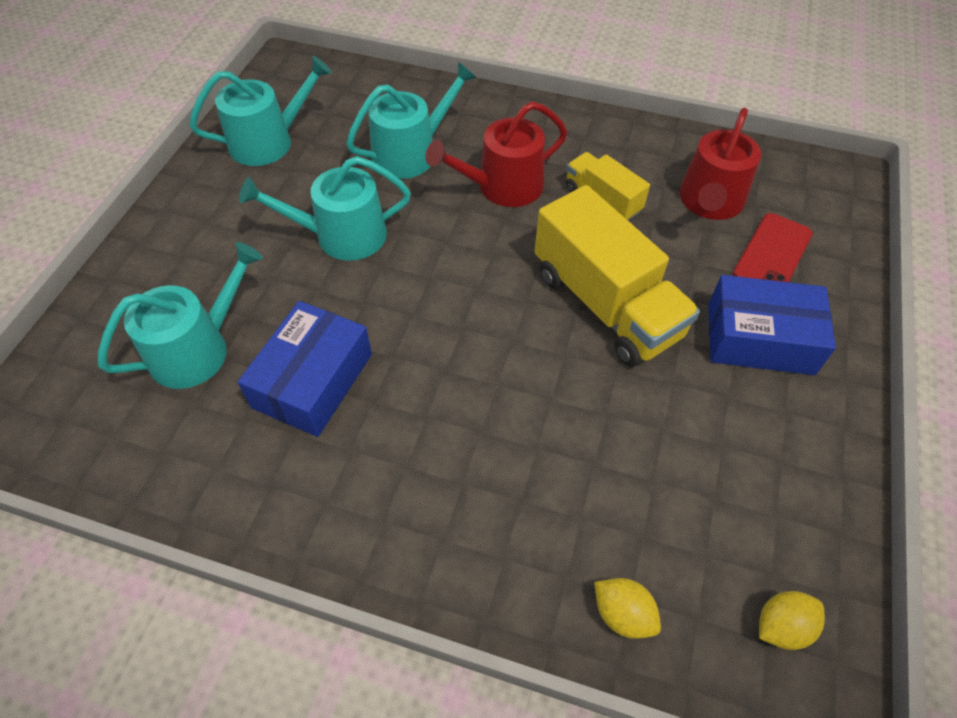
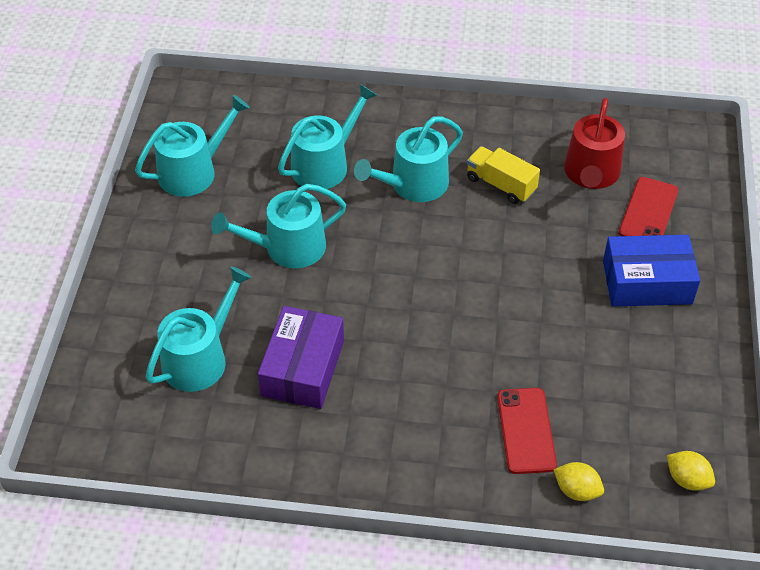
camera: 10 degrees left, 5 degrees down
blue box [238,301,372,437] -> purple box [258,306,344,409]
red watering can [426,102,567,207] -> turquoise watering can [354,117,463,202]
yellow truck [535,185,700,367] -> none
yellow lemon [759,591,825,650] -> yellow lemon turned 75 degrees clockwise [667,451,715,491]
none -> red phone [497,388,557,474]

